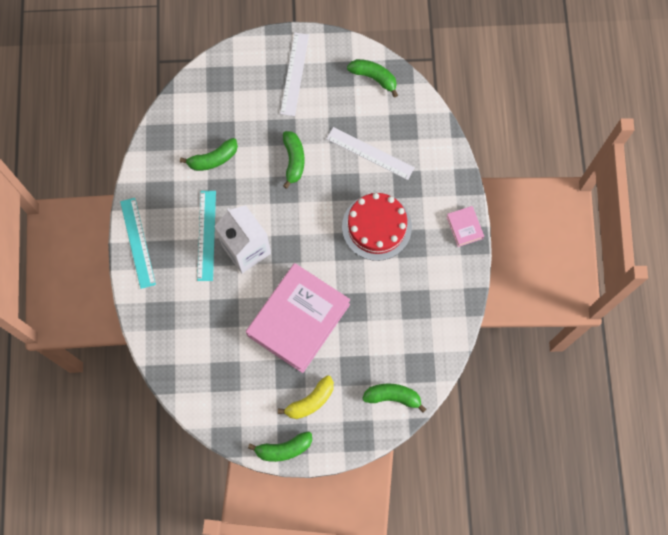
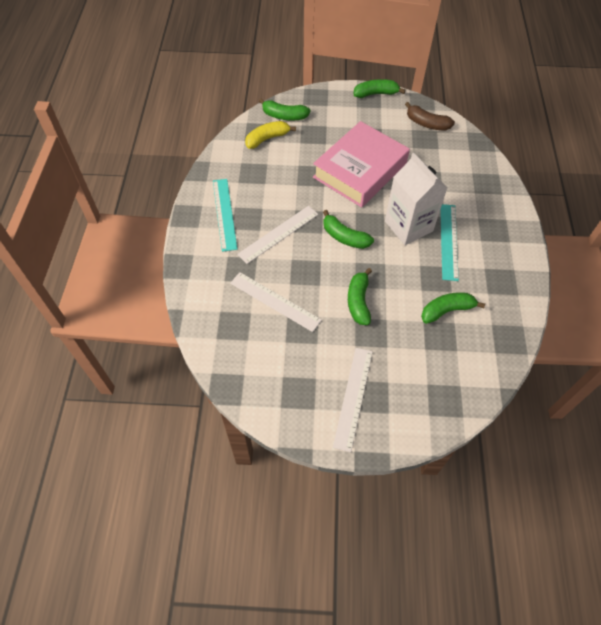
camera: 175 degrees left, 15 degrees down
turquoise ruler [120,198,156,289] -> turquoise ruler moved to [213,179,237,252]
yellow banana [278,375,334,419] -> yellow banana moved to [245,121,296,149]
red cake [342,193,412,261] -> white ruler [237,206,318,264]
green banana [347,59,398,98] -> green banana moved to [323,210,374,249]
pink book [446,206,484,247] -> none
none -> brown banana [405,102,455,131]

